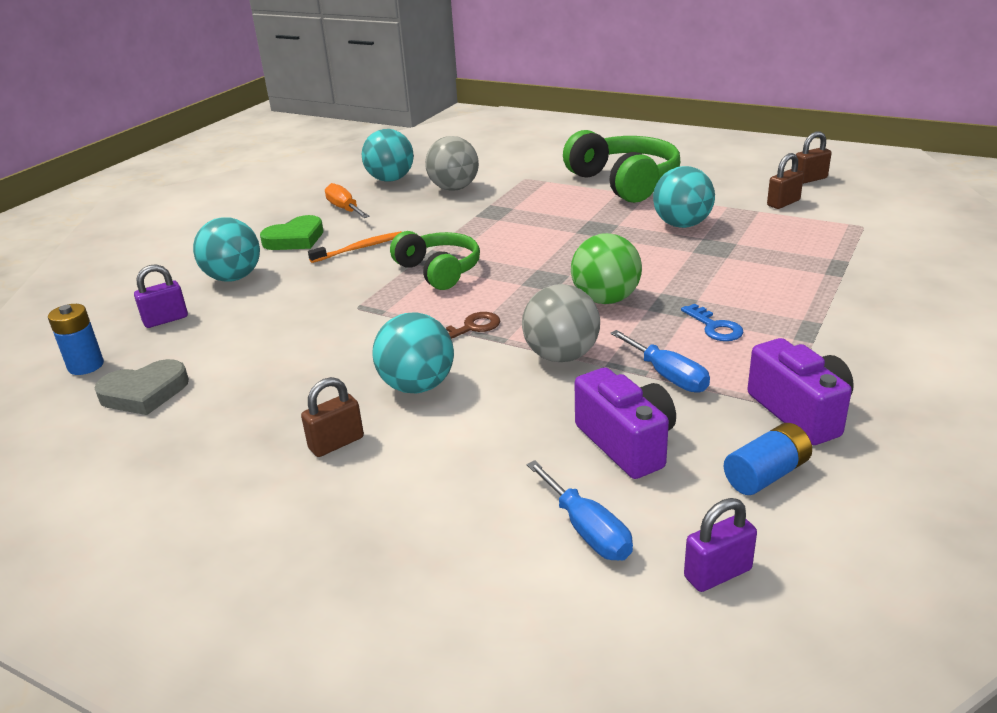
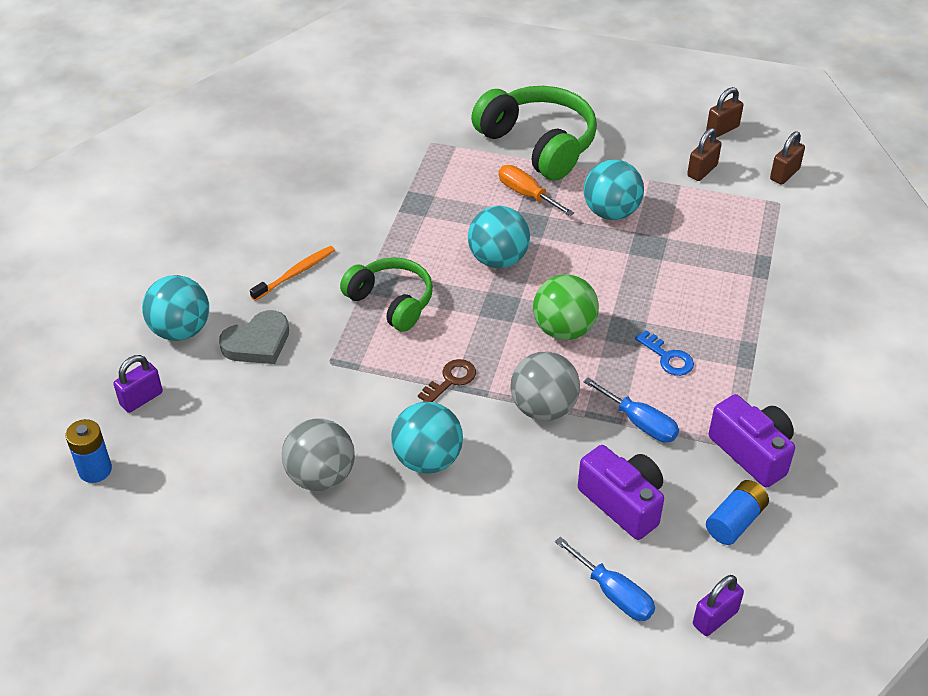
camera: 15 degrees left, 15 degrees up
grey heart [95,359,189,415] -> grey heart moved to [219,310,289,364]
green heart [260,215,324,250] -> none
brown padlock [301,377,364,457] -> brown padlock moved to [770,131,805,185]
orange screwdriver [325,183,370,218] -> orange screwdriver moved to [499,165,574,216]
turquoise ball [362,129,414,182] -> turquoise ball moved to [468,206,530,268]
grey ball [425,136,479,191] -> grey ball moved to [282,418,355,491]

